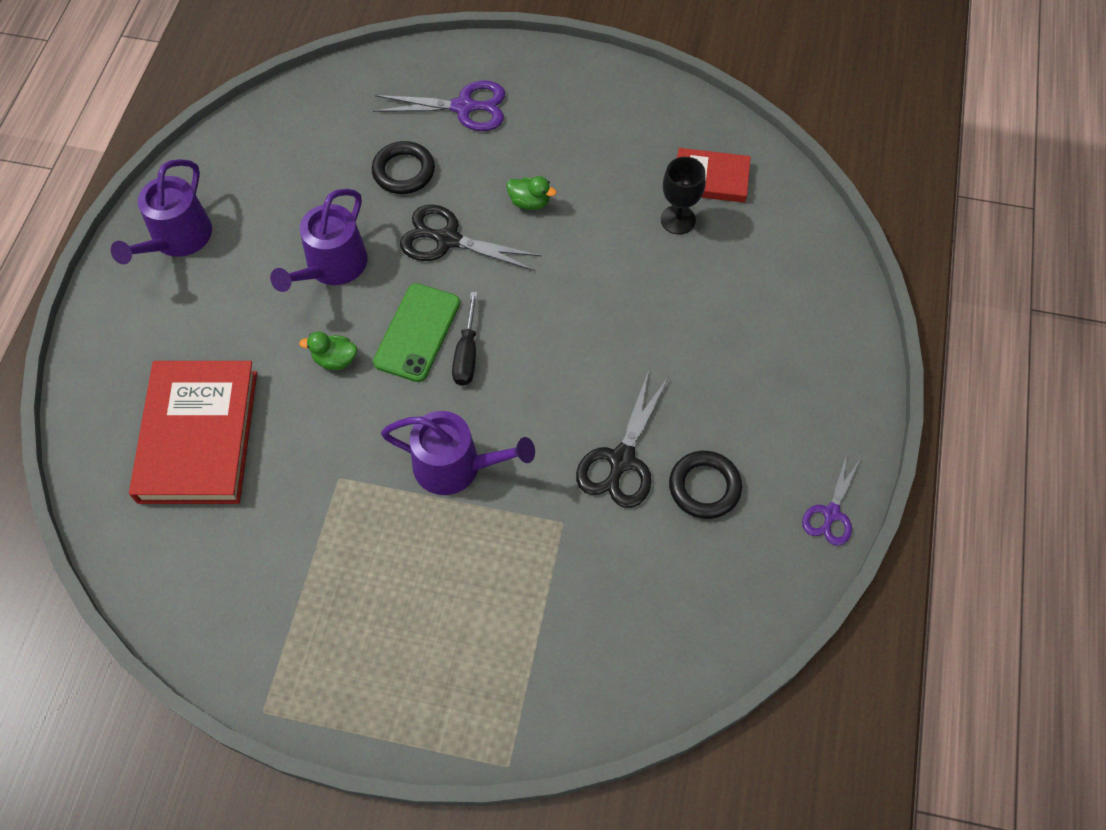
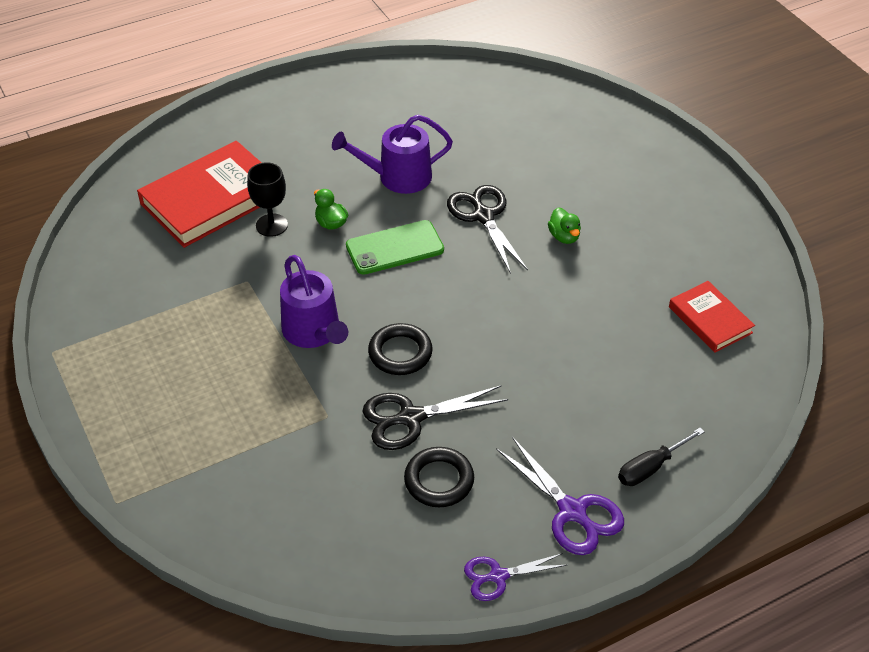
camera: 50 degrees right, 15 degrees down
purple watering can [111,159,212,264] -> none
black ring [372,141,435,194] -> black ring moved to [368,323,433,375]
purple scissors [373,80,505,131] -> purple scissors moved to [496,437,624,555]
black screwdriver [452,292,478,386] -> black screwdriver moved to [618,428,704,486]
black goblet [661,157,706,234] -> black goblet moved to [247,162,288,237]

